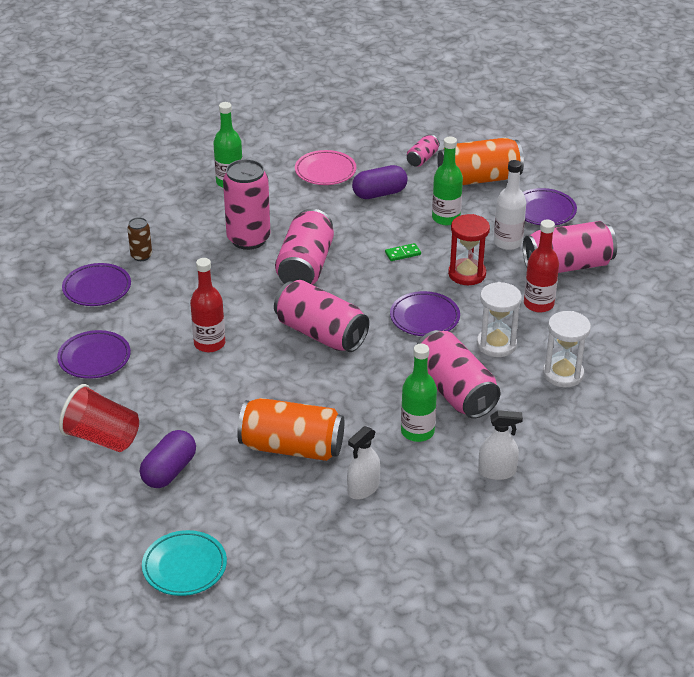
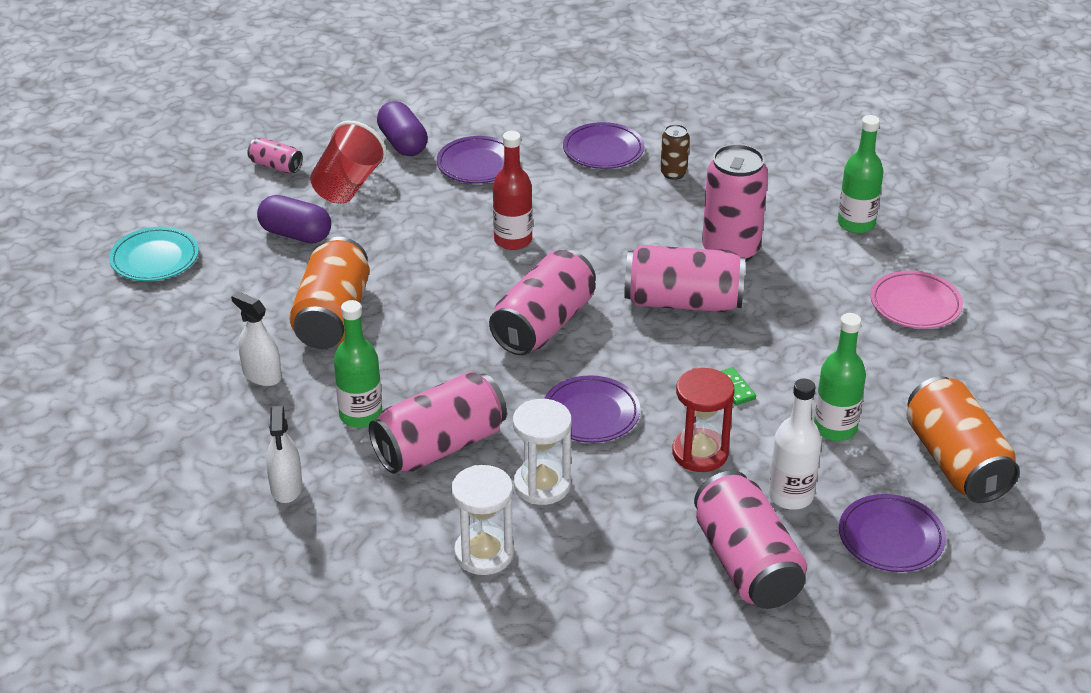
camera: 85 degrees right, 0 degrees up
purple capsule [352,165,408,199] -> purple capsule moved to [377,101,428,156]
pink can [407,134,440,167] -> pink can moved to [247,137,303,173]
red bottle [524,220,559,313] -> none

